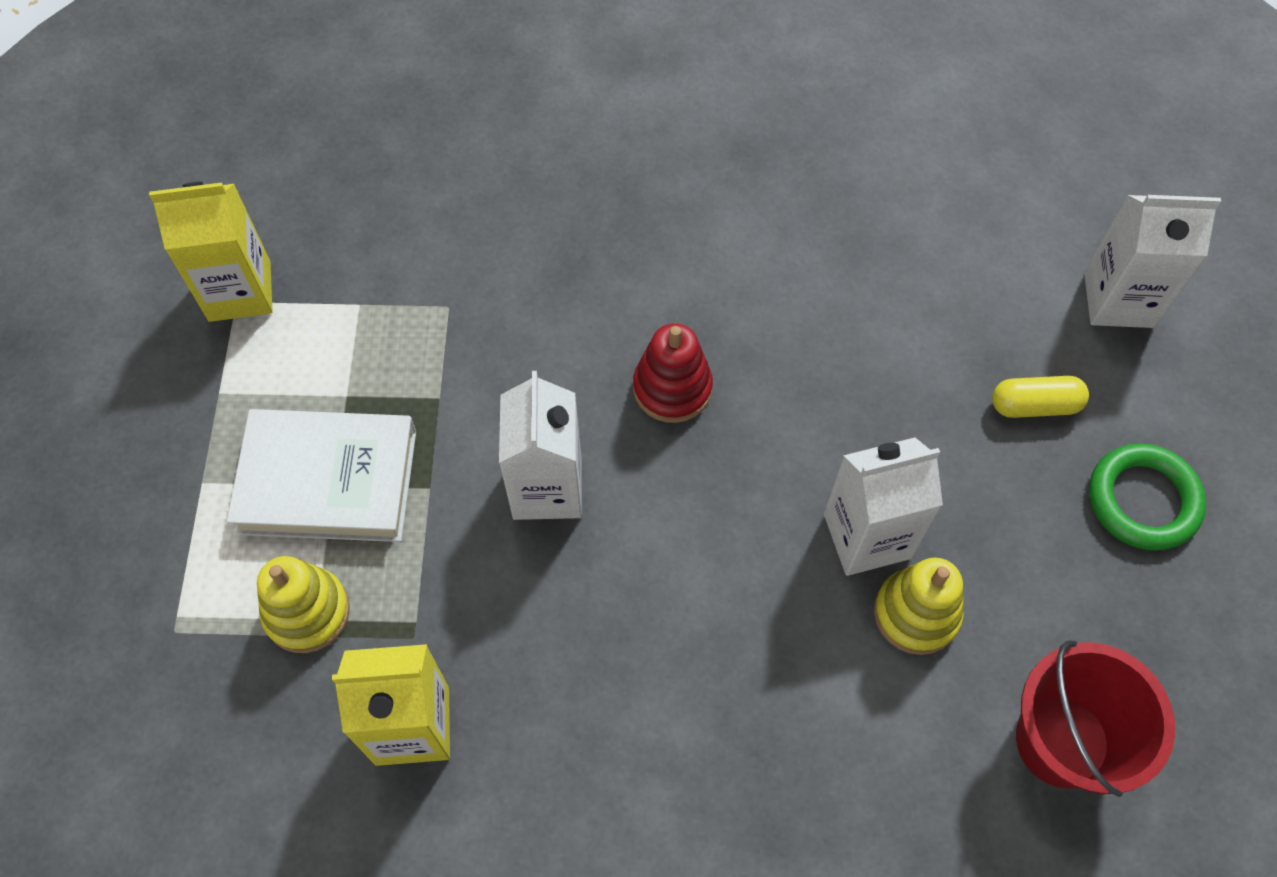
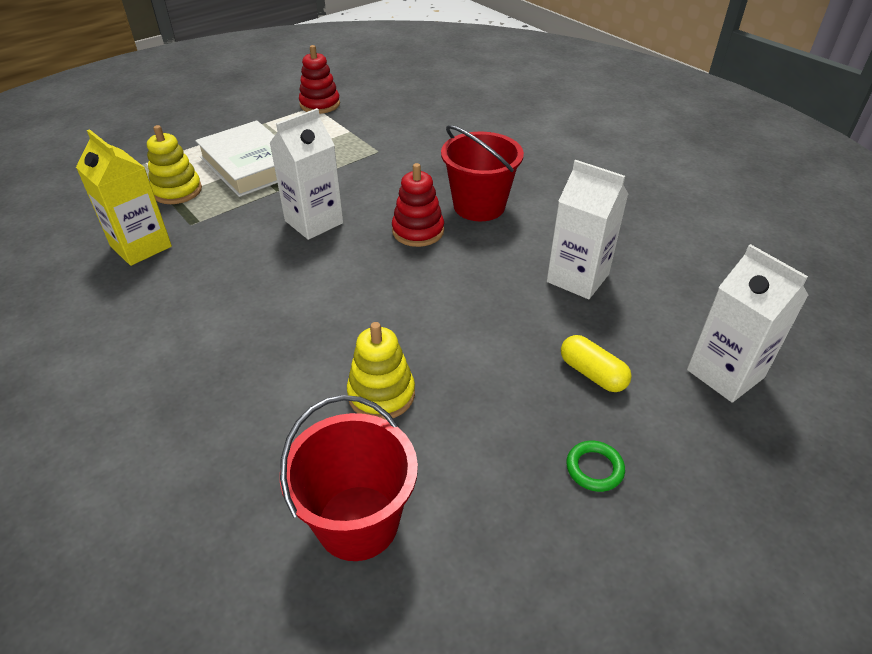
camera: 50 degrees right, 20 degrees down
yellow carton [149,181,273,322] -> red stacking toy [299,45,340,114]
white carton [824,437,943,576] -> white carton moved to [547,160,628,299]
green ring [1089,443,1206,551] -> green ring [566,441,625,492], size x0.56
none -> red bucket [441,125,524,221]

